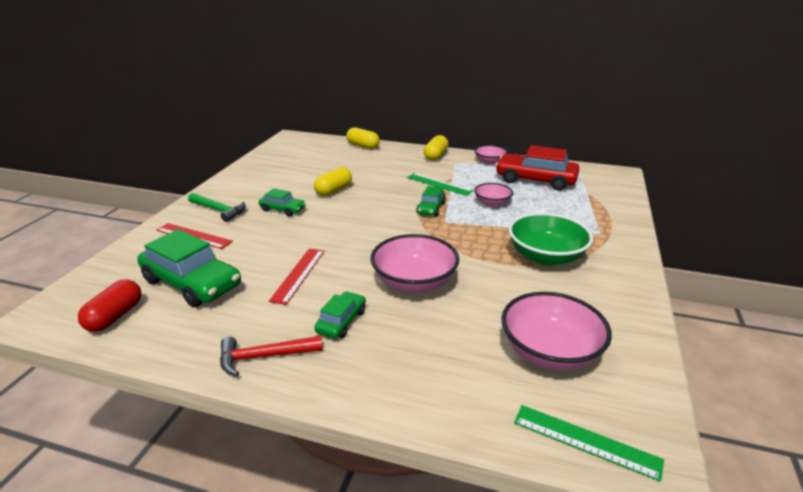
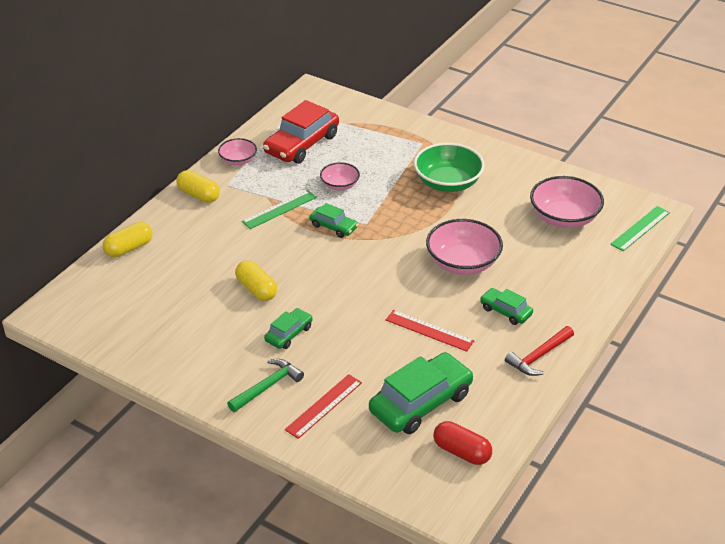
camera: 75 degrees left, 10 degrees up
red hammer [220,336,323,376] -> red hammer turned 45 degrees clockwise [505,326,574,376]

